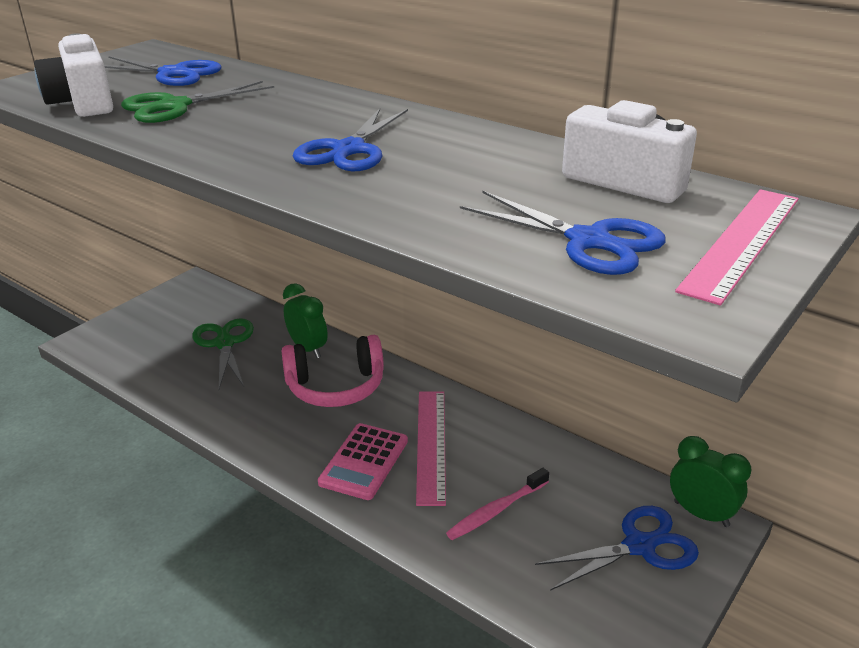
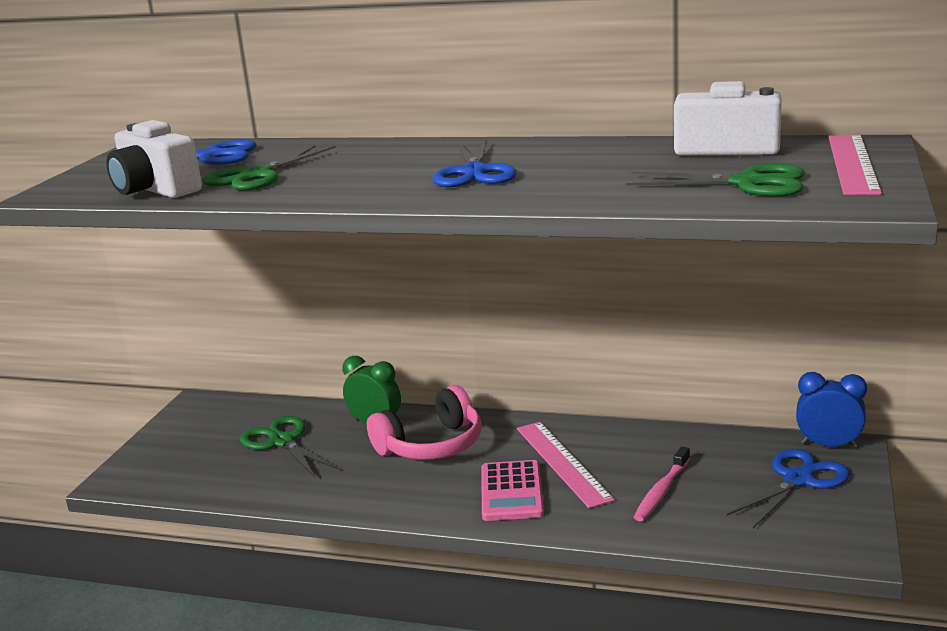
camera: 20 degrees left, 10 degrees down
blue scissors [460,191,666,275] -> green scissors [626,164,805,197]
green clock [670,436,751,527] -> blue clock [796,372,867,448]

